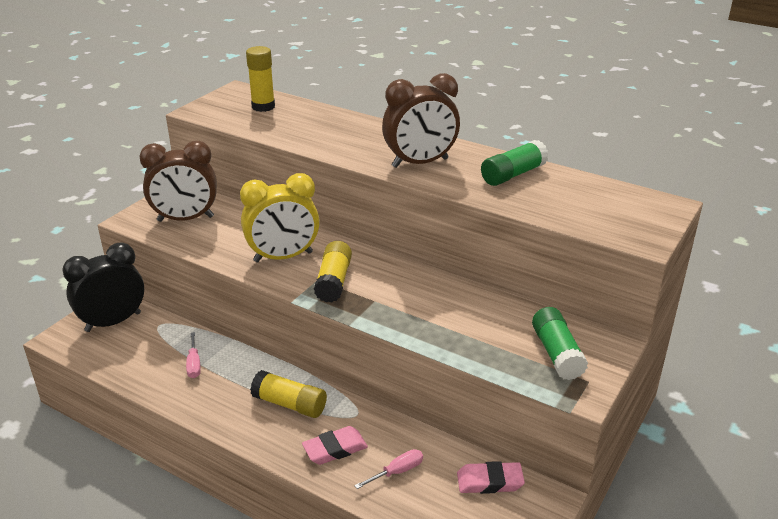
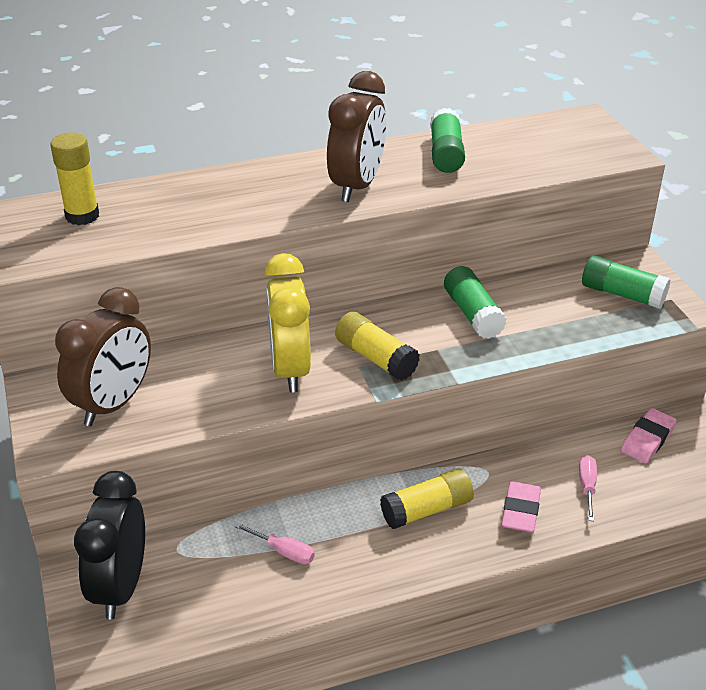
camera: 50 degrees left, 5 degrees up
yellow clock [240,173,320,262] -> yellow clock turned 150 degrees clockwise [264,253,311,392]
none -> green glue stick [444,266,507,339]

